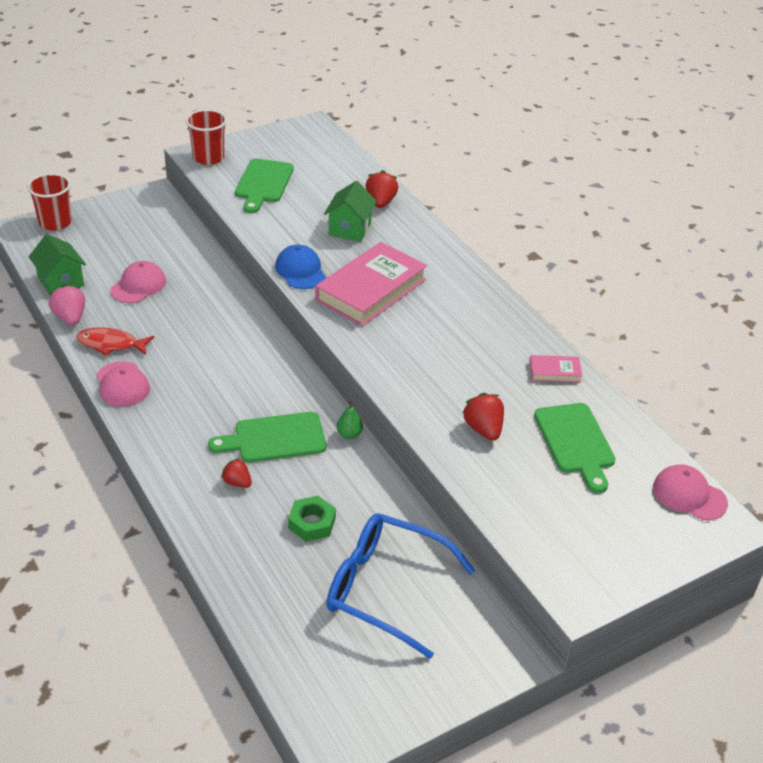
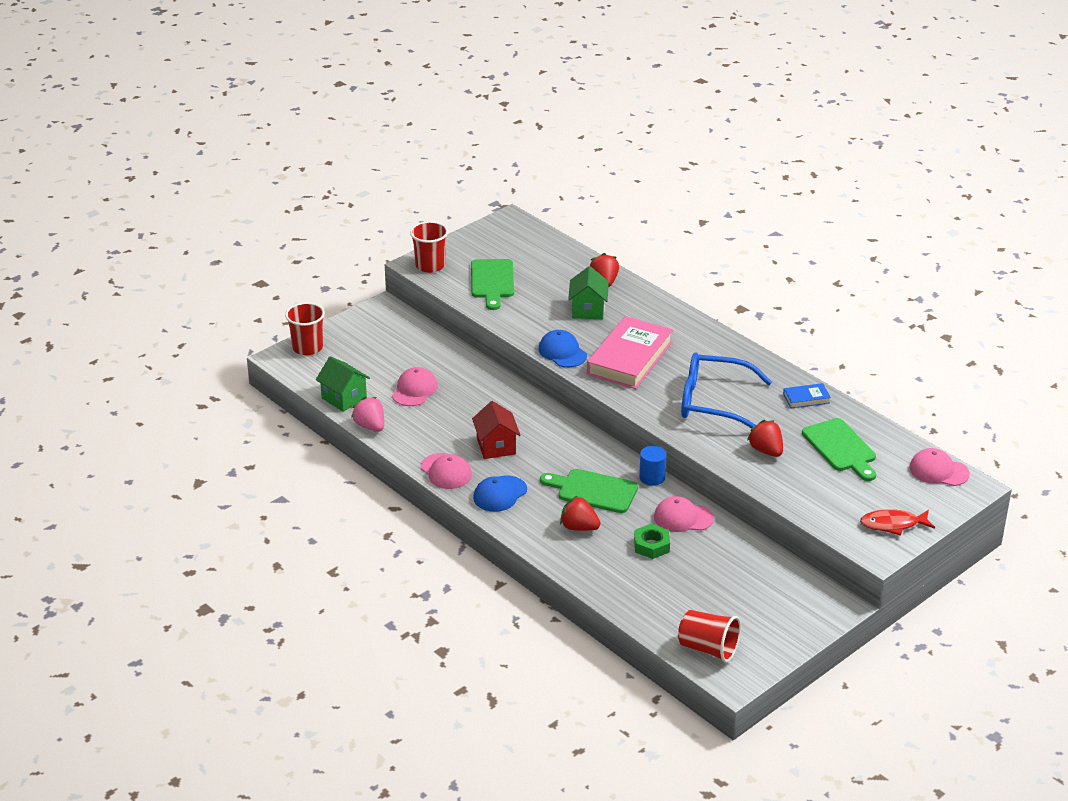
camera: 10 degrees left, 5 degrees down
red fish [76,327,154,356] -> red fish moved to [860,509,935,536]
green cutting board [208,412,327,463] -> green cutting board turned 45 degrees clockwise [540,469,638,513]
red strawberry [221,458,252,488] -> red strawberry [560,496,601,531], size x1.53
blue glasses [327,513,475,659] -> blue glasses moved to [681,353,772,428]
green pear [337,400,363,439] -> blue cylinder [639,446,666,486]
pink book [529,355,583,383] -> blue book [783,383,831,409]
none -> red house [472,401,521,459]
none -> blue cap [473,475,527,512]
none -> pink cap [654,496,714,532]
none -> red cup [678,610,741,663]

